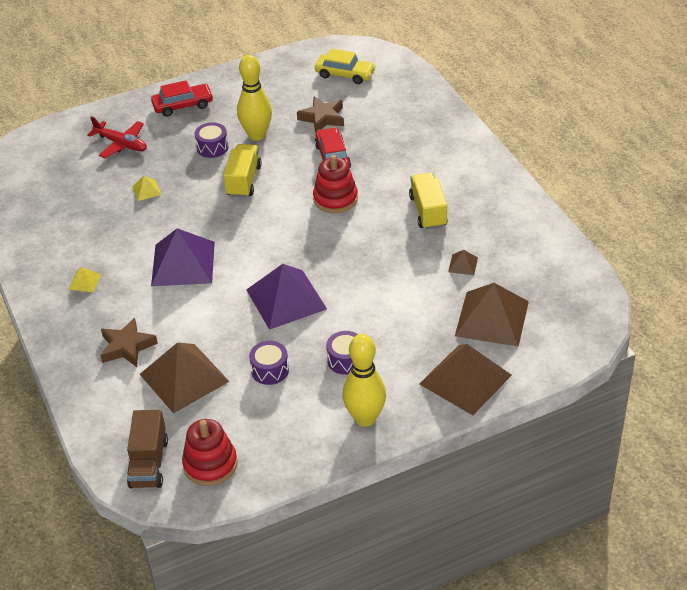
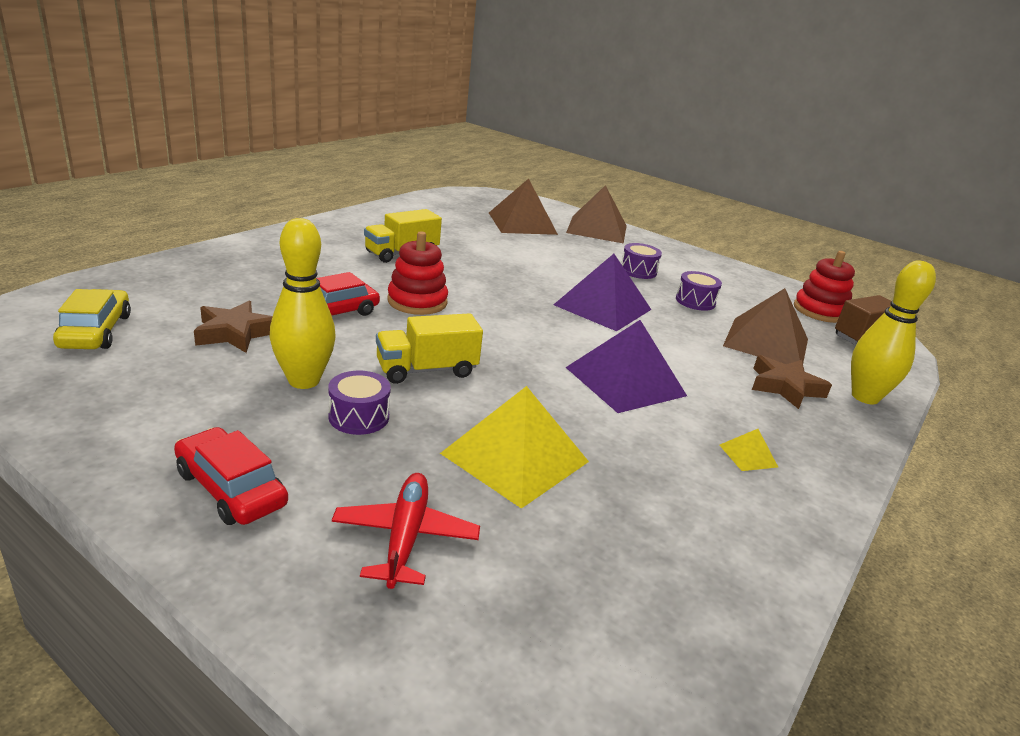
camera: 125 degrees left, 15 degrees down
yellow pyramid [132,176,161,201] -> yellow pyramid [440,386,589,509], size x2.34
yellow bowling pin [342,334,386,427] -> yellow bowling pin moved to [851,261,936,405]
brown pyramid [448,250,478,275] -> none

